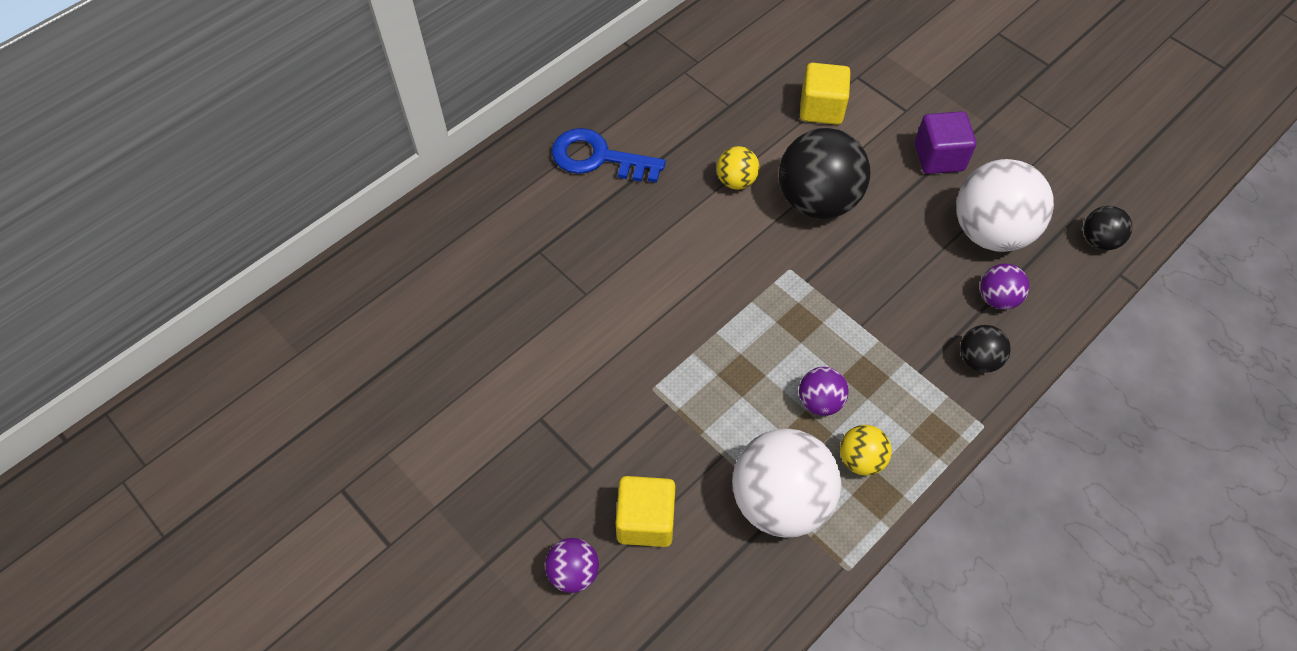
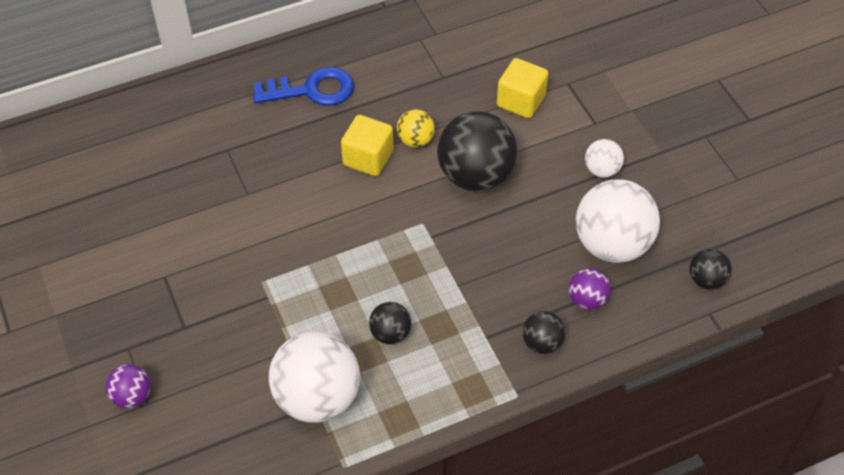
camera: 20 degrees right, 5 degrees down
blue key [552,128,666,183] -> blue key turned 135 degrees clockwise [253,67,354,106]
yellow cube [615,476,676,547] -> yellow cube moved to [341,115,393,176]
purple ball [799,367,849,416] -> black ball [369,302,411,344]
yellow ball [840,425,892,476] -> none
purple cube [915,111,976,174] -> white ball [585,139,624,178]

